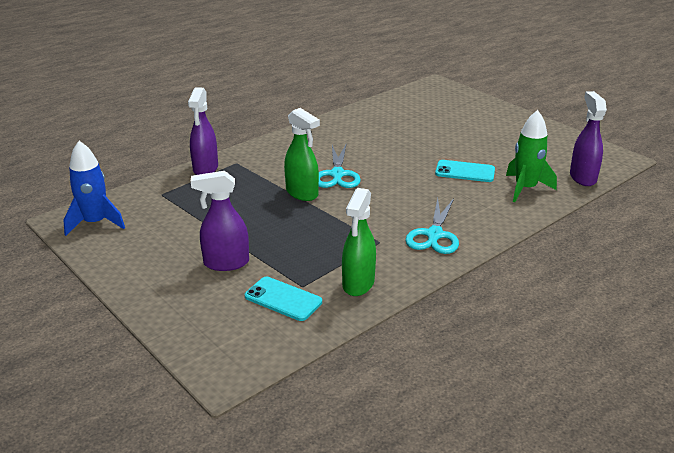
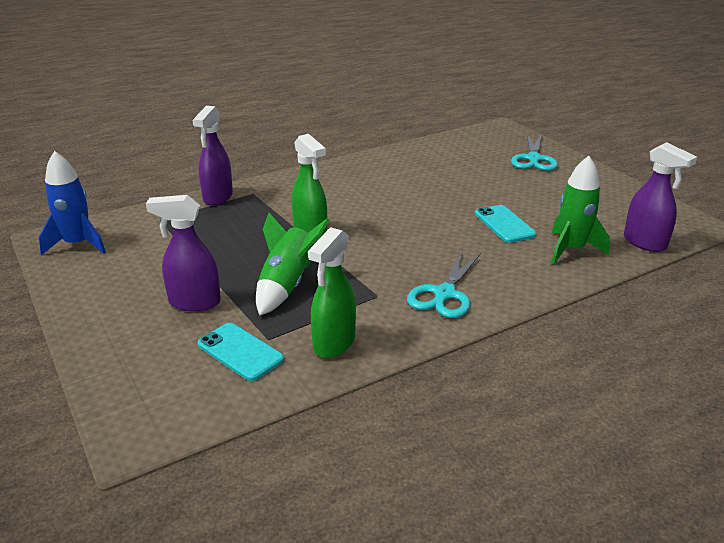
camera: 10 degrees right, 0 degrees up
turquoise scissors [319,145,361,188] -> turquoise scissors moved to [511,134,558,171]
turquoise phone [435,160,495,182] -> turquoise phone turned 45 degrees clockwise [475,205,536,243]
purple spray bottle [570,91,607,186] -> purple spray bottle turned 135 degrees clockwise [624,142,697,252]
none -> green rocket [256,213,330,316]

